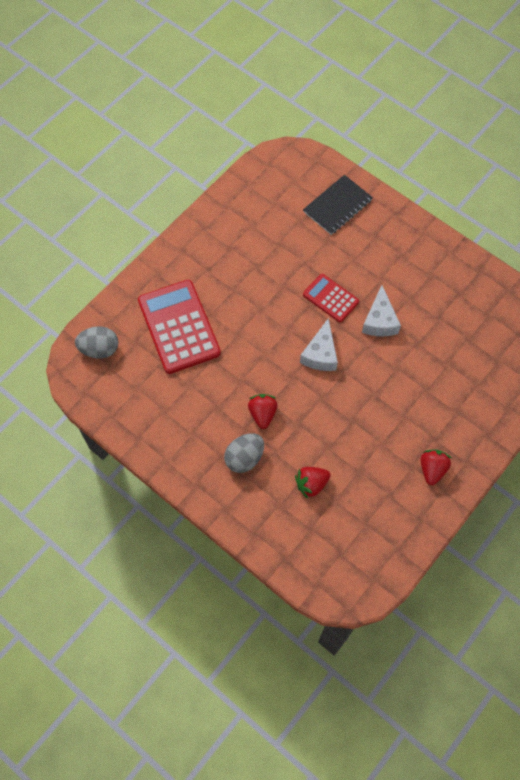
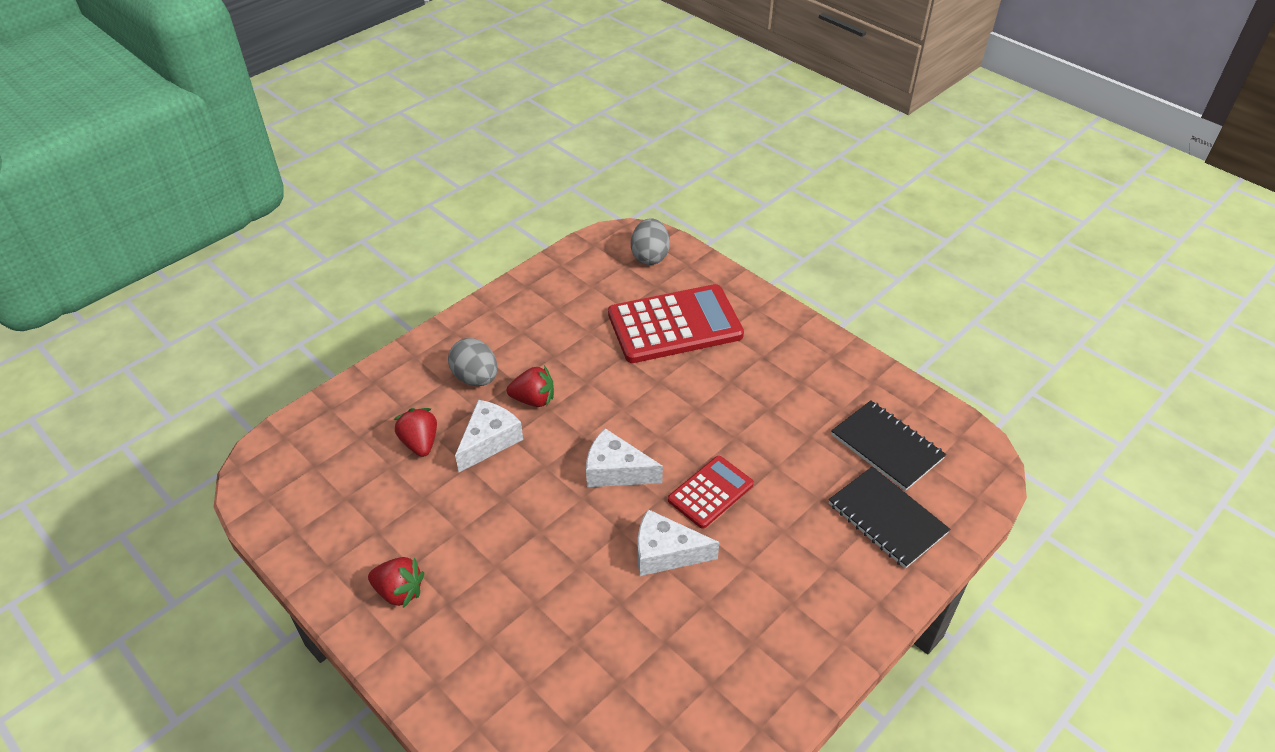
camera: 95 degrees right, 20 degrees down
none -> white cheese [455,400,523,472]
none -> black notebook [831,400,946,491]

